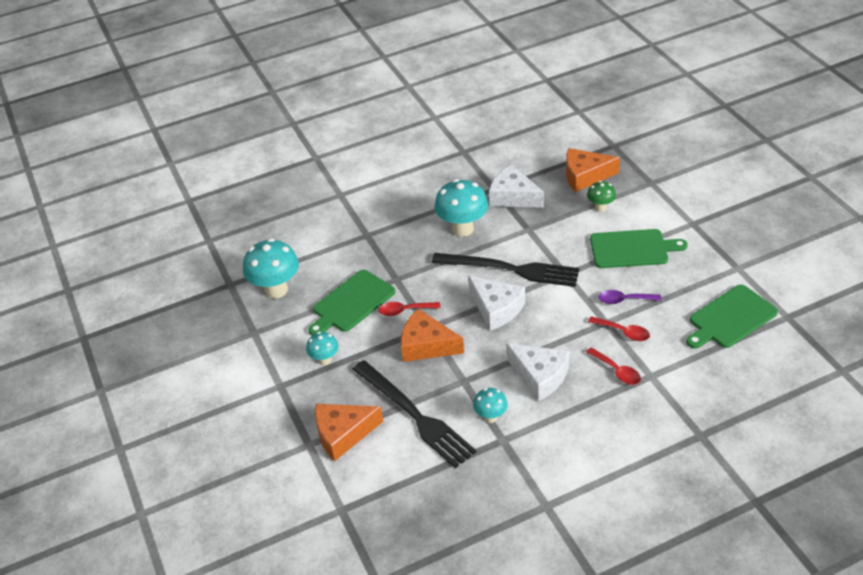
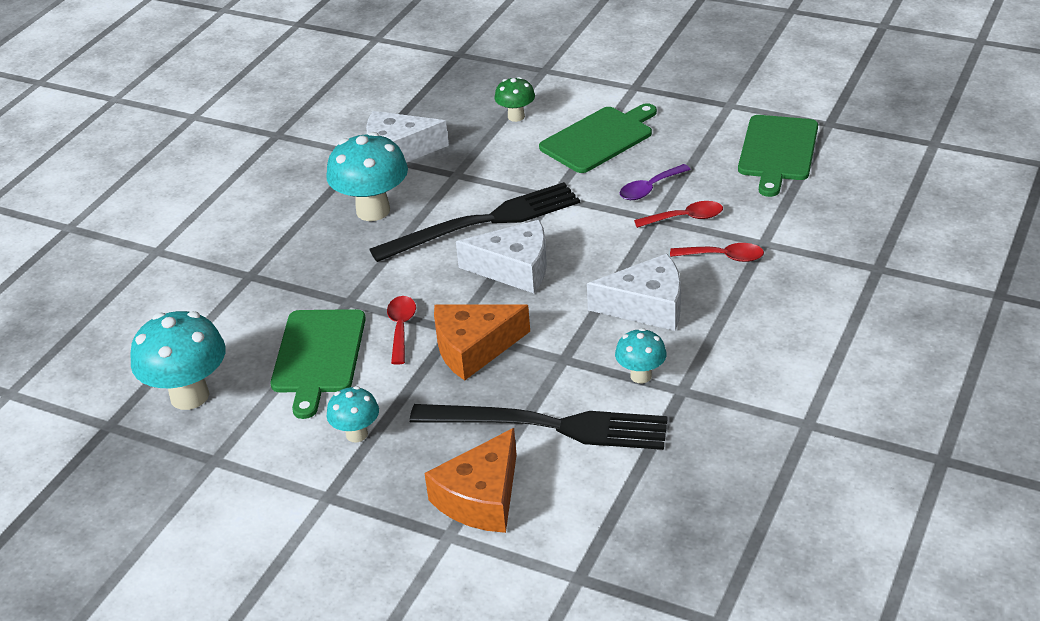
camera: 40 degrees left, 5 degrees down
red spoon [379,302,441,316] -> red spoon turned 135 degrees clockwise [387,296,416,365]
orange cheese [566,148,620,192] -> none

